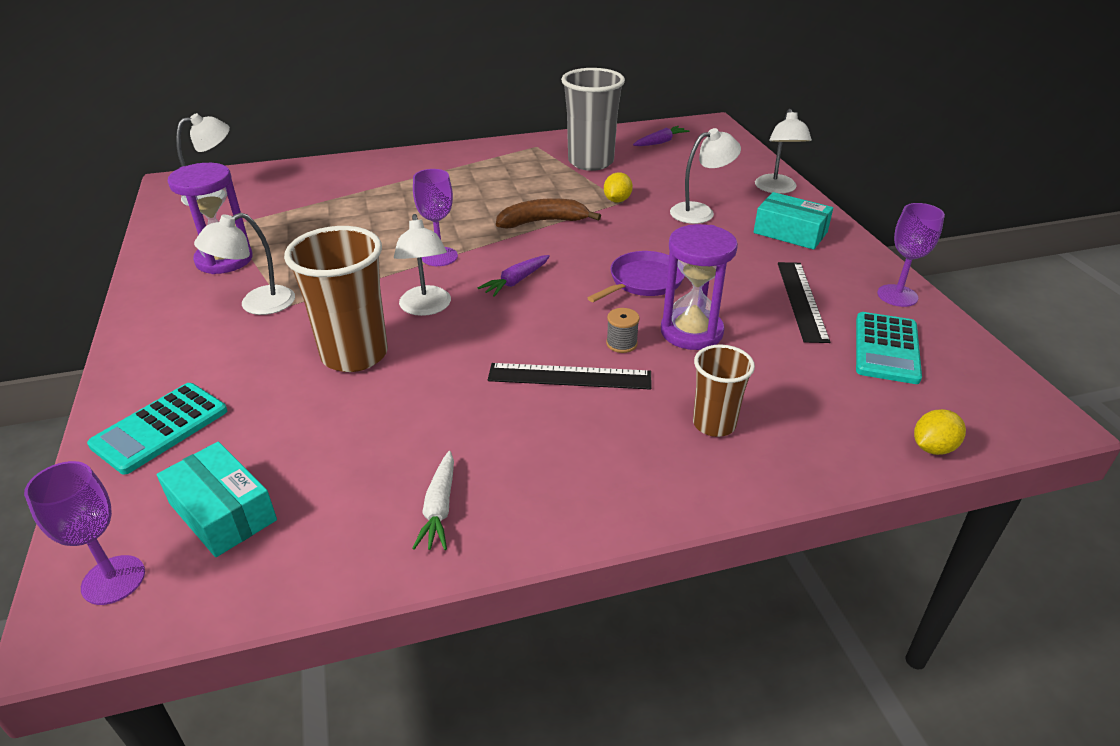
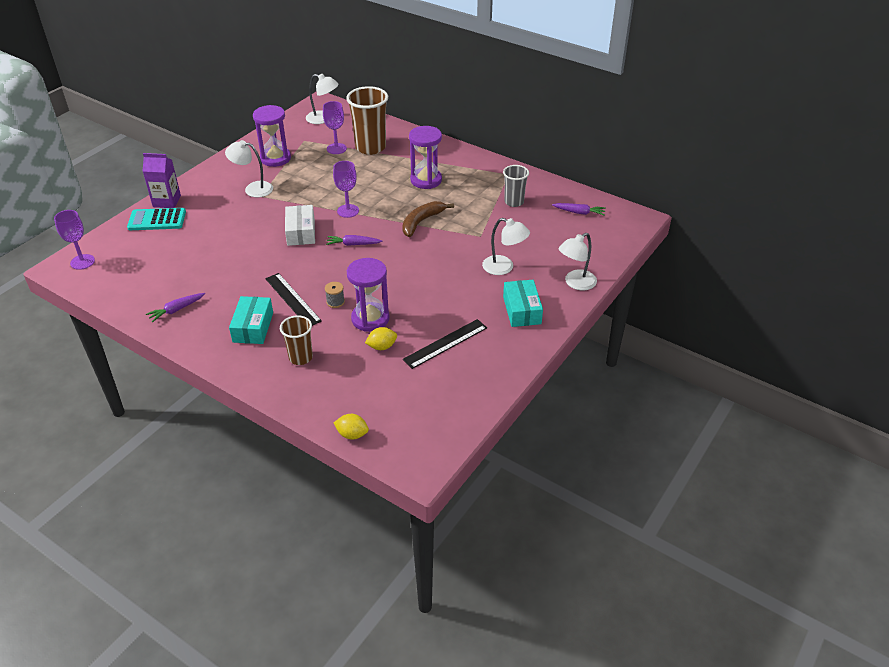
camera: 50 degrees right, 5 degrees up
turquoise box [157,442,277,557] -> turquoise box moved to [229,296,273,344]
brown cup [284,226,388,372] -> brown cup moved to [346,86,388,155]
white lamp [394,214,451,316] -> white box [285,205,315,246]
white carrot [412,451,454,550] -> purple carrot [146,293,205,322]
brown banana [496,198,601,229] -> brown banana turned 90 degrees counterclockwise [402,201,454,237]
grey cup [561,68,625,171] -> grey cup [503,165,529,207], size x0.58
purple pan [588,251,685,302] -> none
yellow lemon [604,172,633,202] -> yellow lemon moved to [365,327,397,350]
turquoise calculator [856,312,922,384] -> none
purple goblet [877,203,945,307] -> purple goblet moved to [323,101,347,154]
none -> purple carton [143,153,181,208]
none -> purple hourglass [409,126,442,189]

